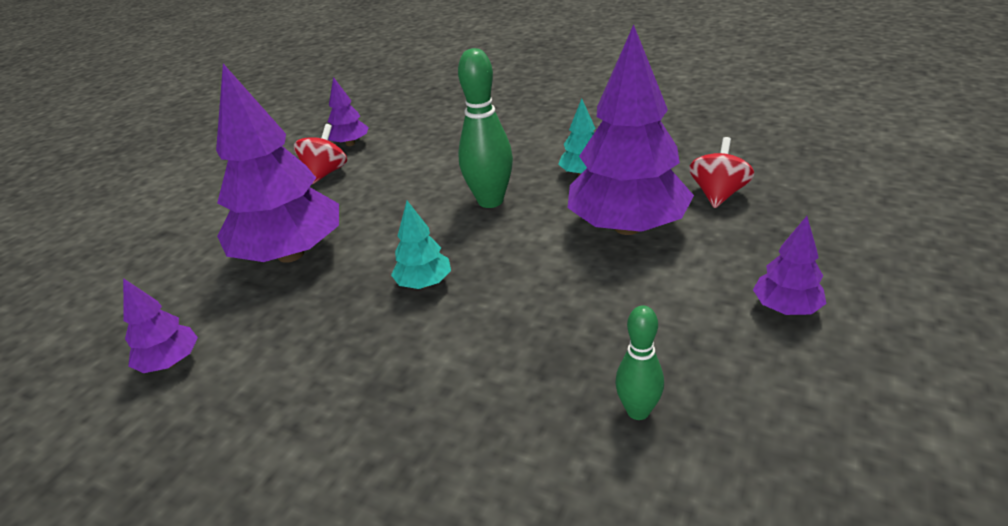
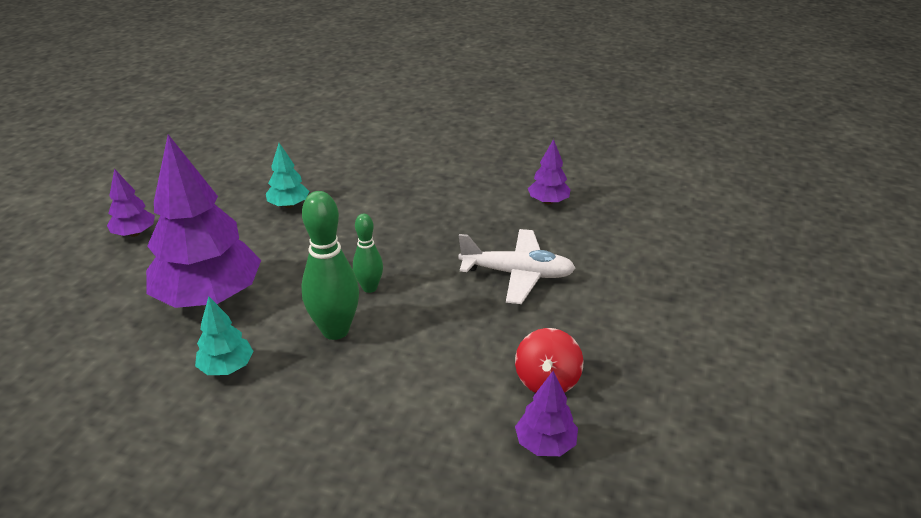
camera: 170 degrees right, 0 degrees up
purple tree [216,64,339,263] -> white plane [458,229,576,304]
turquoise tree [391,201,451,289] -> turquoise tree moved to [266,143,309,208]
green bowling pin [615,305,664,420] -> green bowling pin moved to [353,214,383,293]
red spinning top [689,137,754,208] -> none

